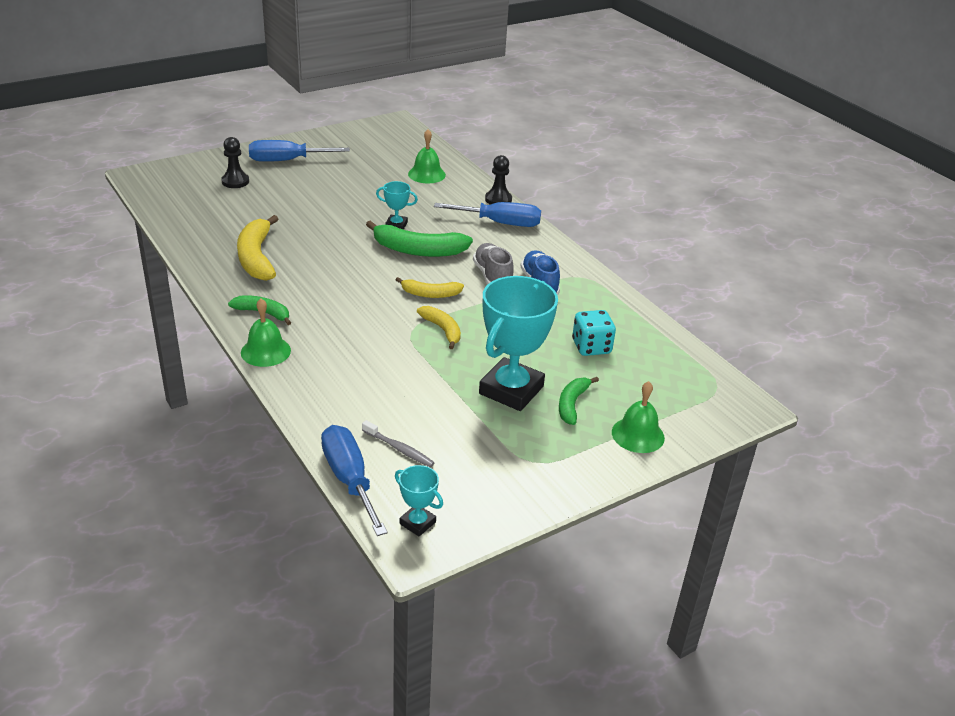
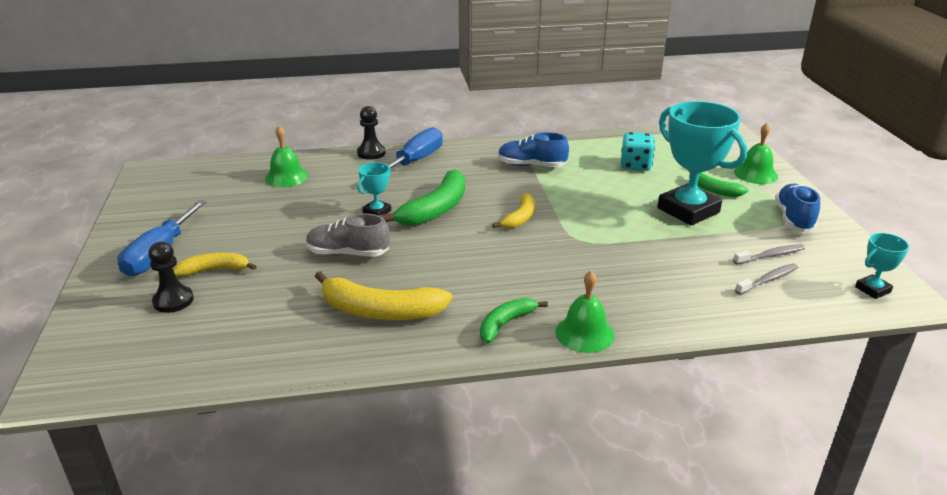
camera: 65 degrees left, 5 degrees down
blue screwdriver [321,425,387,536] -> none
yellow banana [417,306,461,349] -> yellow banana moved to [174,253,257,276]
grey shoe [473,243,514,285] -> grey shoe moved to [306,214,390,257]
none -> grey toothbrush [733,244,805,264]
none -> blue shoe [775,184,820,232]

